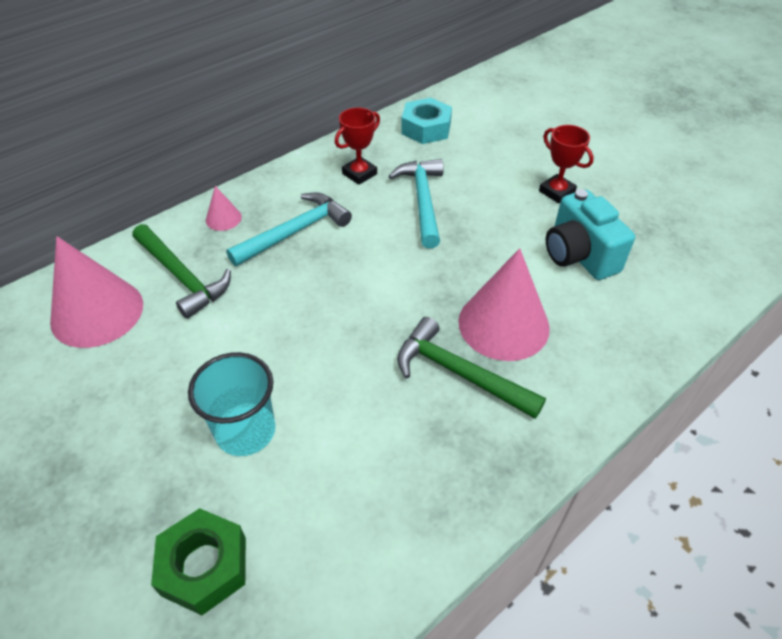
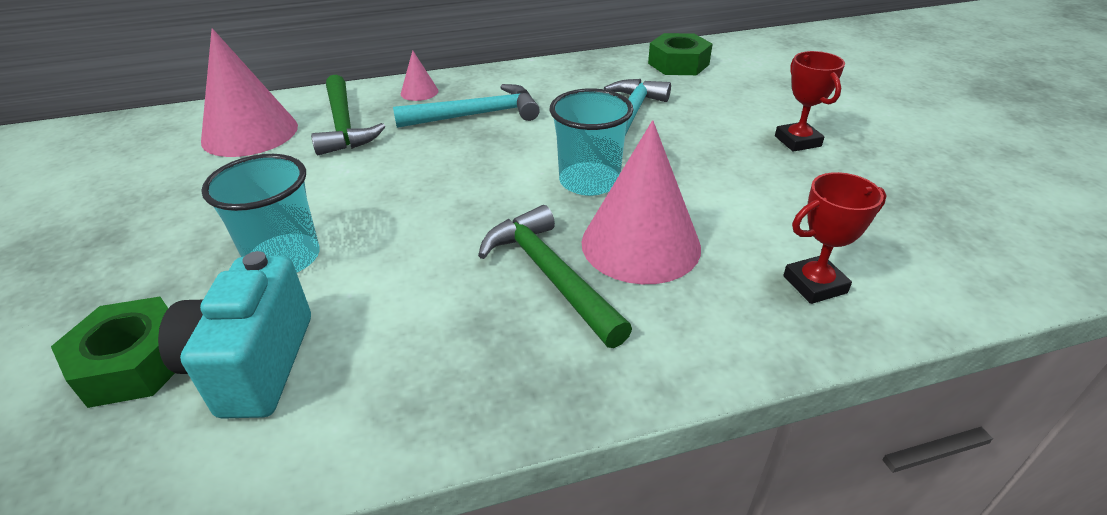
camera: 25 degrees right, 10 degrees down
red trophy [335,108,380,185] -> red trophy moved to [783,172,886,304]
turquoise nut [401,98,452,144] -> green nut [648,33,712,75]
turquoise camera [546,189,635,280] -> turquoise camera moved to [158,251,311,419]
none -> turquoise cup [550,88,633,196]

